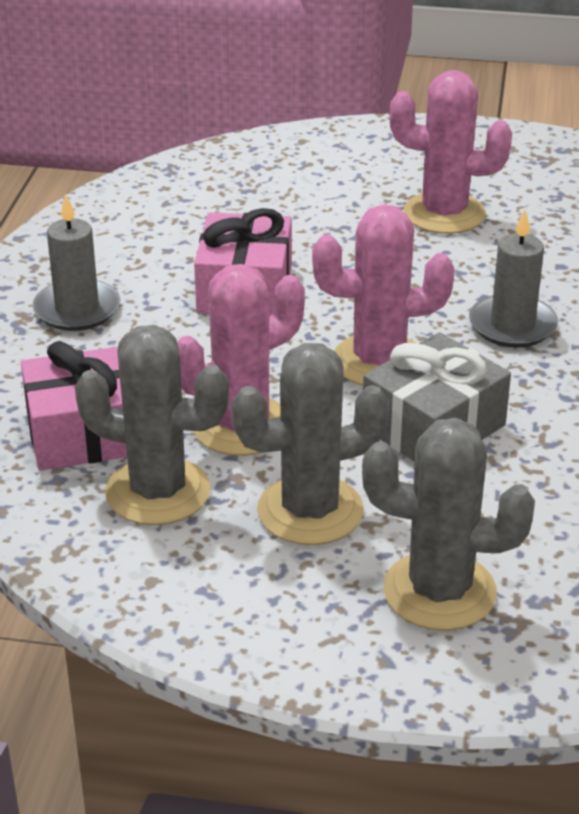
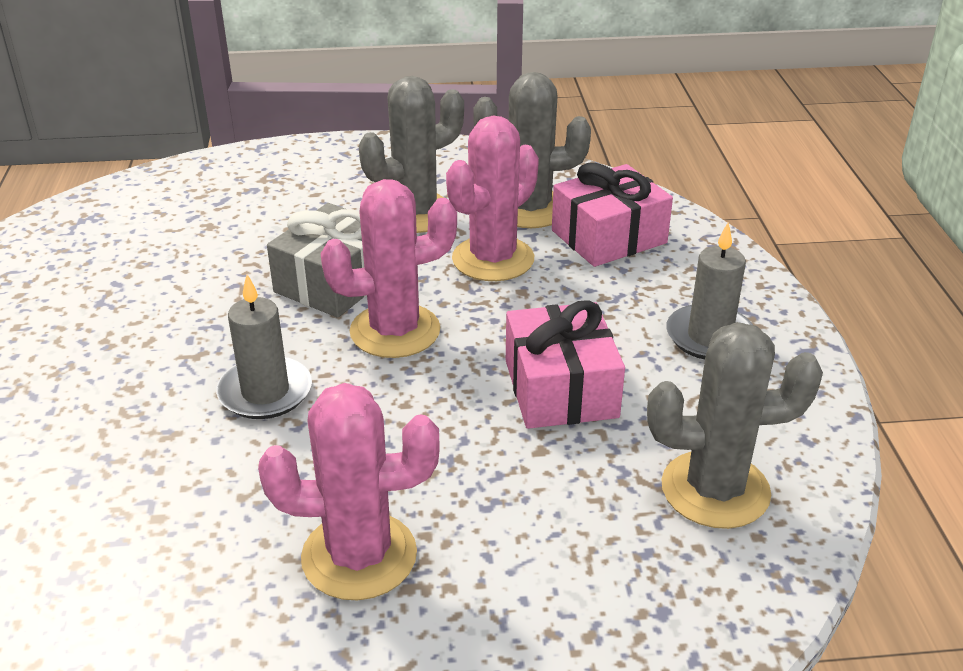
camera: 165 degrees right, 0 degrees up
grey cactus [362,418,535,631] -> grey cactus moved to [647,322,823,529]

